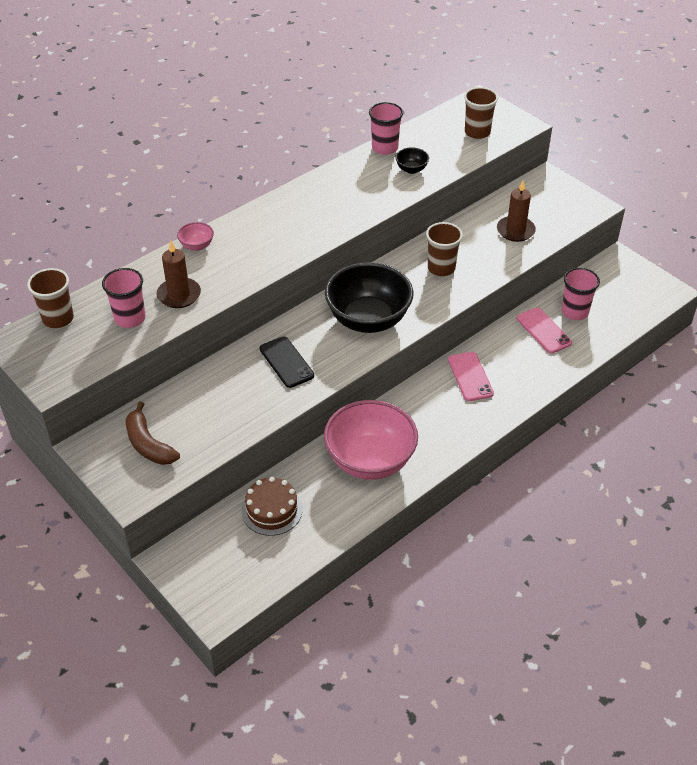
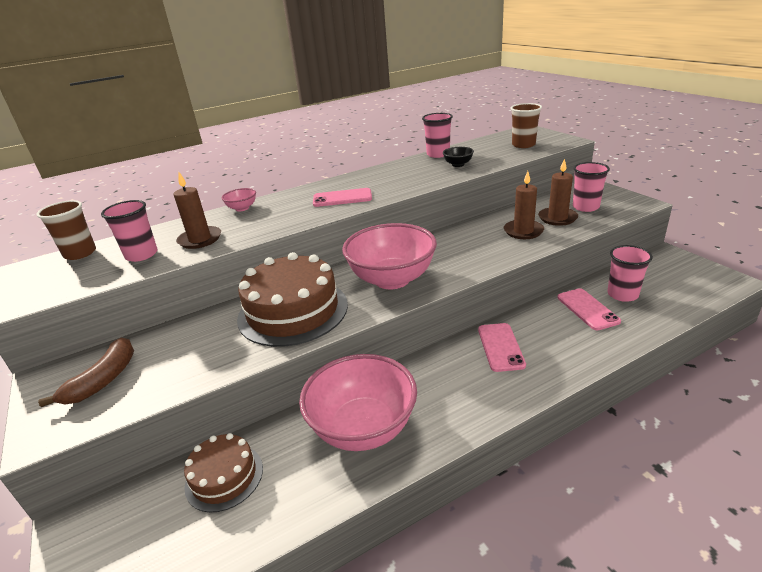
camera: 15 degrees right, 15 degrees down
brown banana [126,402,180,465] -> brown banana turned 135 degrees counterclockwise [38,338,134,407]
black phone [260,336,314,388] -> brown cake [237,252,348,347]
black bowl [325,262,413,333] -> pink bowl [342,223,437,289]
brown cup [426,222,463,276] -> none
none -> pink phone [313,188,372,207]
none -> brown candle [504,171,544,239]
none -> pink cup [573,162,610,212]

